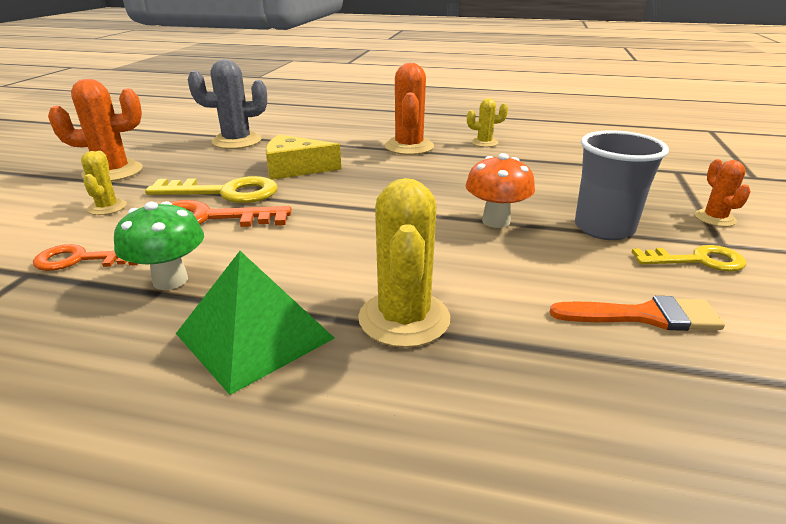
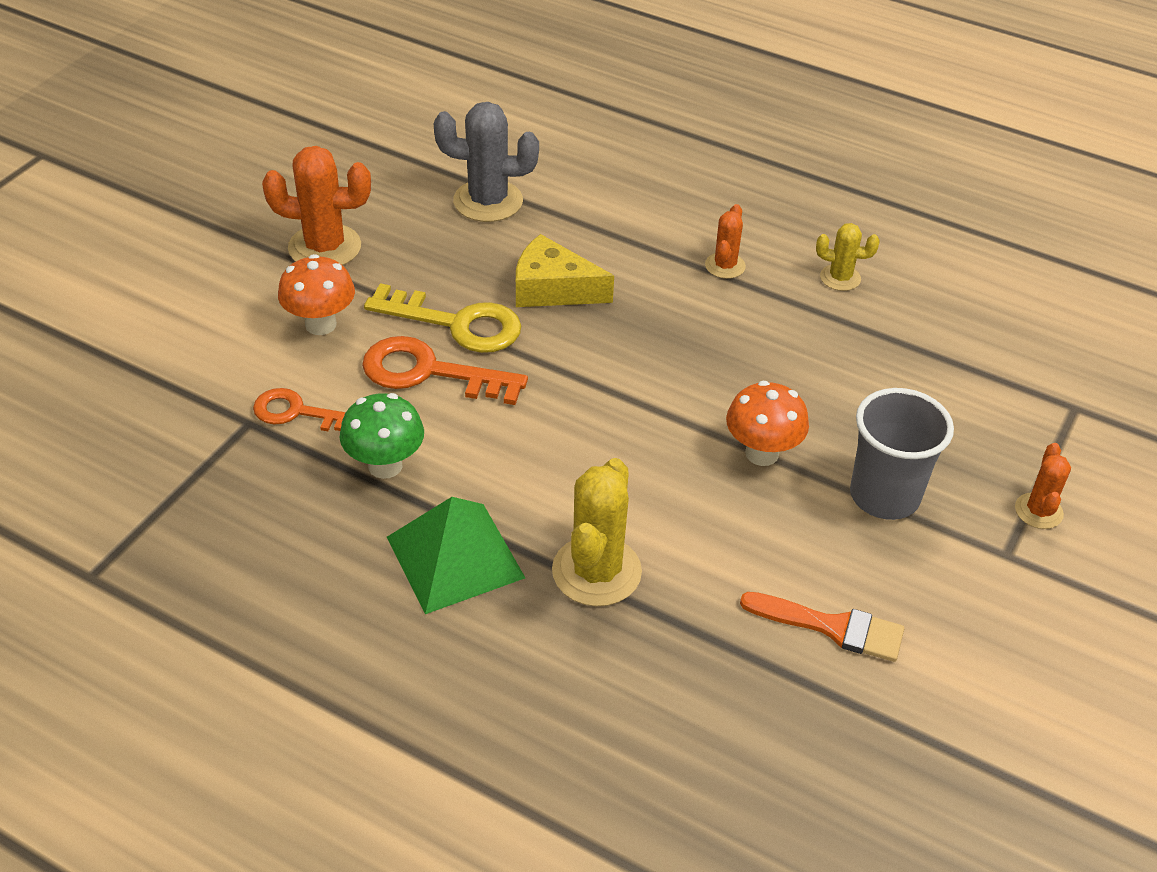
camera: 15 degrees right, 15 degrees up
yellow cactus [81,151,127,215] -> orange mushroom [278,254,355,335]
orange cactus [385,63,434,155] -> orange cactus [705,204,746,279], size x0.56
yellow key [632,245,746,271] -> none

